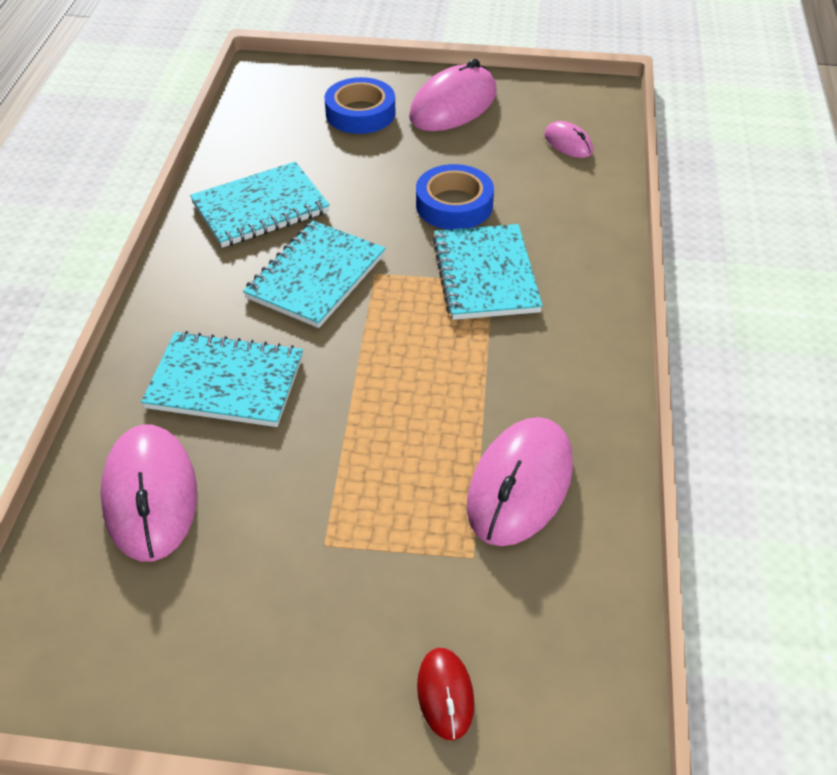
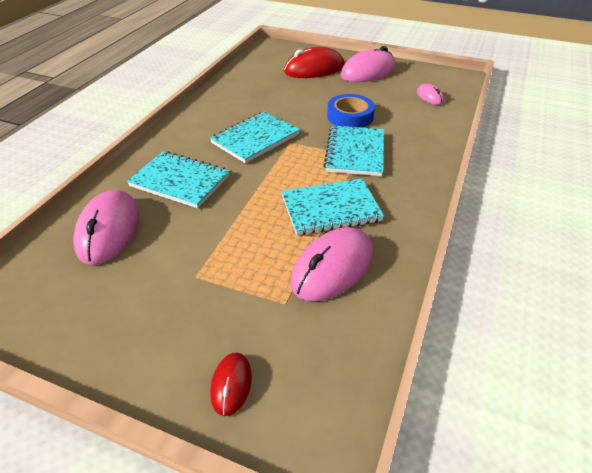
camera: 15 degrees right, 5 degrees down
turquoise notebook [190,162,330,248] -> turquoise notebook moved to [281,178,384,235]
blue tape [324,77,395,134] -> red mouse [284,47,345,78]

